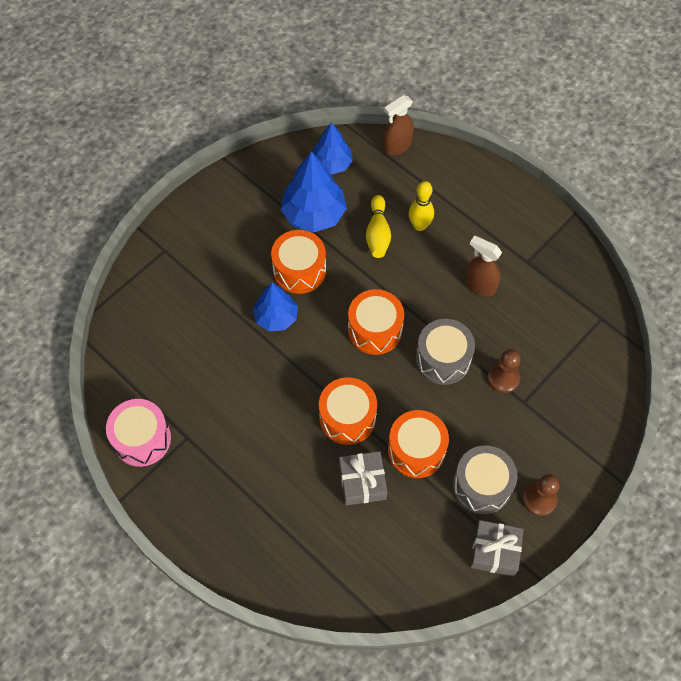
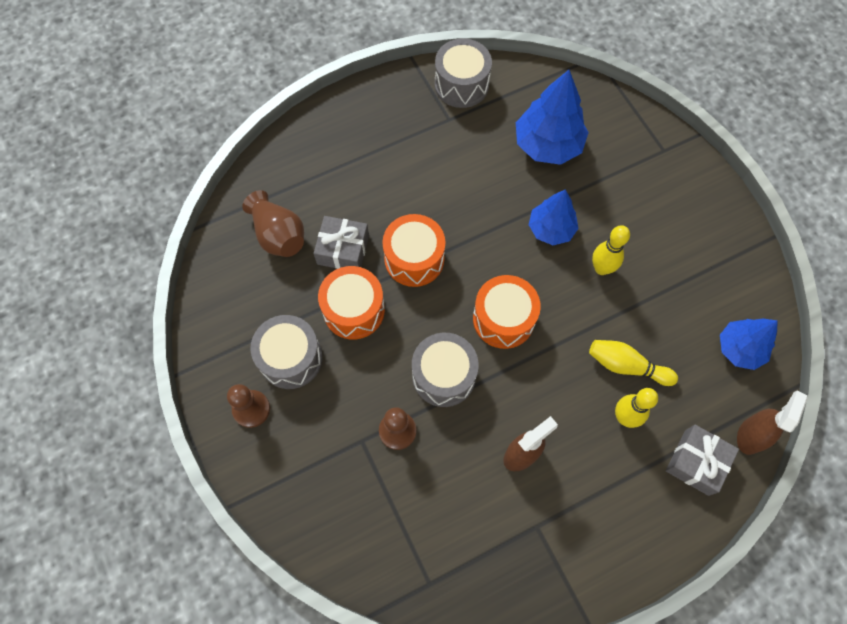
camera: 110 degrees right, 5 degrees up
pink drum [106,399,171,467] -> grey drum [435,39,492,108]
orange drum [271,230,326,294] -> yellow bowling pin [592,225,630,275]
blue tree [281,151,347,233] -> blue tree moved to [516,70,589,165]
brown spray bottle [384,95,414,155] -> brown spray bottle turned 45 degrees clockwise [737,390,808,455]
grey gift [470,520,524,576] -> grey gift moved to [666,425,739,496]
none -> brown vase [242,190,304,257]

